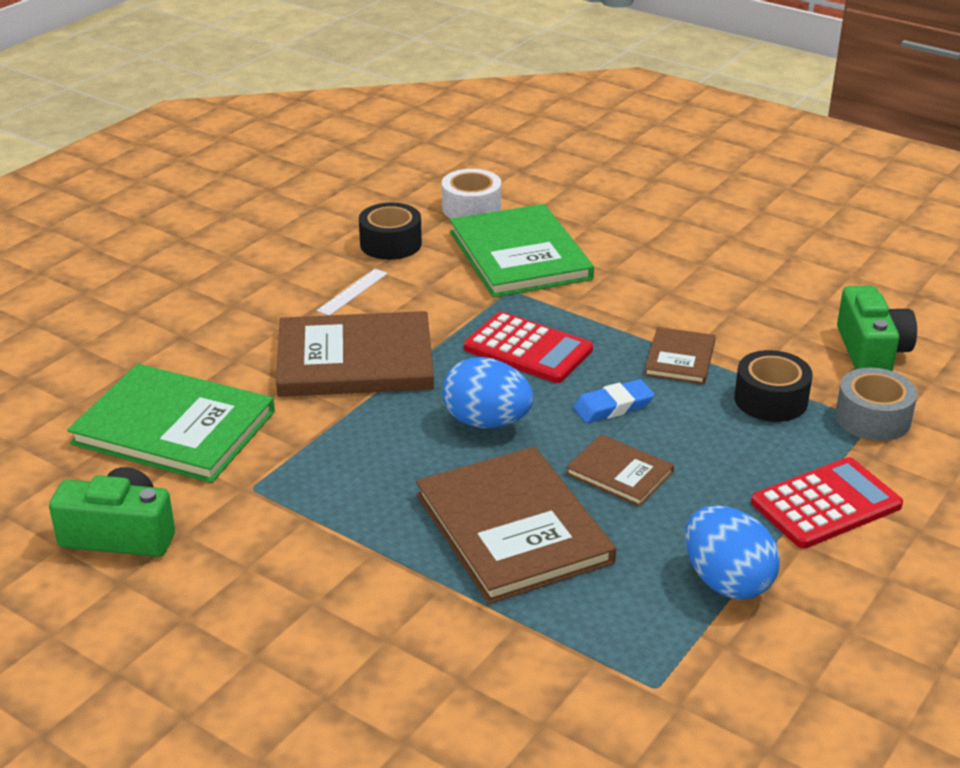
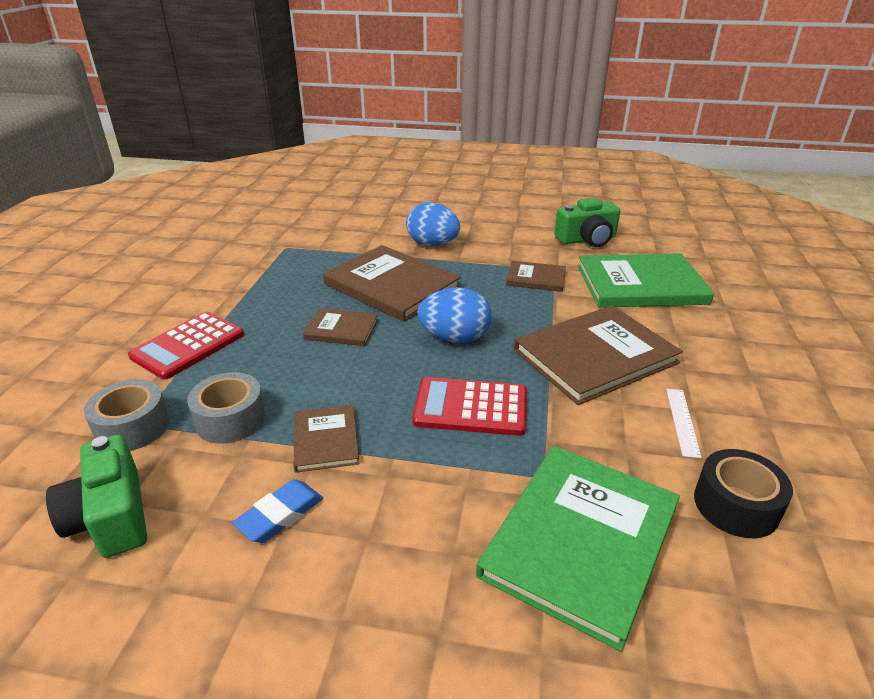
camera: 155 degrees right, 0 degrees up
white tape [442,169,501,219] -> none
green book [450,204,594,298] -> green book turned 75 degrees clockwise [476,446,680,652]
blue eraser [573,379,654,423] -> blue eraser moved to [232,479,323,543]
blue egg [685,505,780,600] -> blue egg moved to [406,202,460,246]
black tape [734,350,813,422] -> grey tape [187,372,266,444]
none -> brown book [506,261,566,292]

